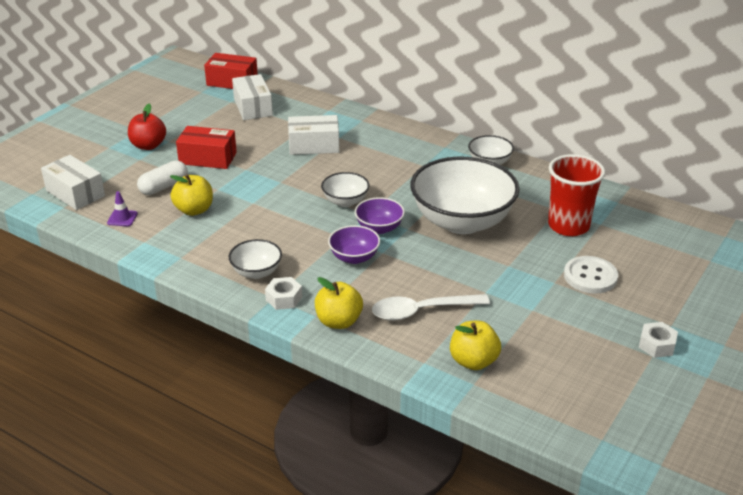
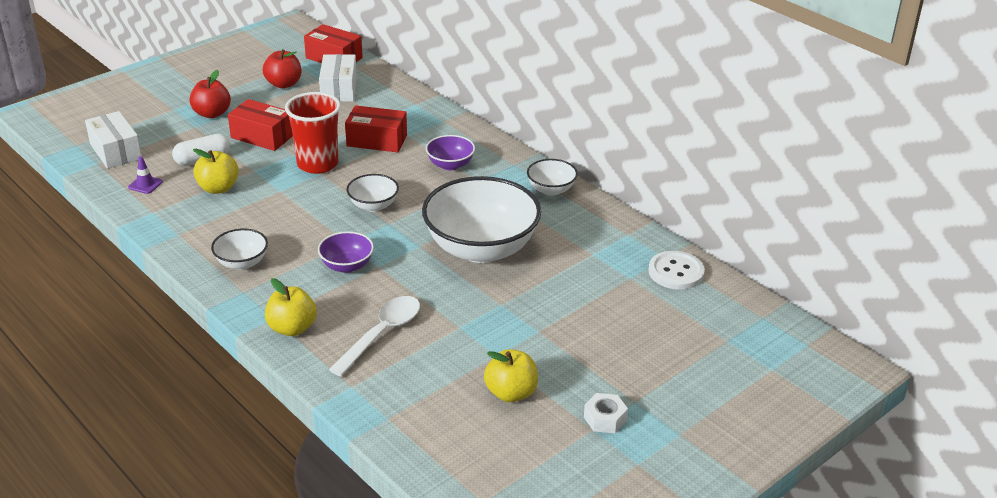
camera: 15 degrees right, 0 degrees up
white nut [265,277,302,310] -> none
white box [288,115,339,155] -> red box [345,105,407,153]
purple bowl [355,197,405,234] -> purple bowl moved to [426,135,475,171]
white spoon [372,294,490,321] -> white spoon turned 120 degrees clockwise [329,296,420,377]
yellow apple [450,321,501,370] -> yellow apple moved to [484,349,538,402]
red cup [548,154,605,236] -> red cup moved to [285,92,341,174]
white button [564,256,618,293] -> white button moved to [648,251,705,290]
none -> red apple [263,49,301,88]

